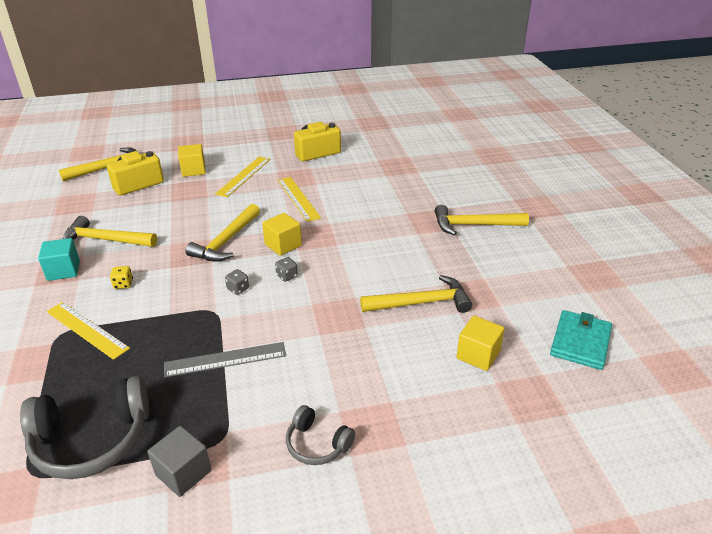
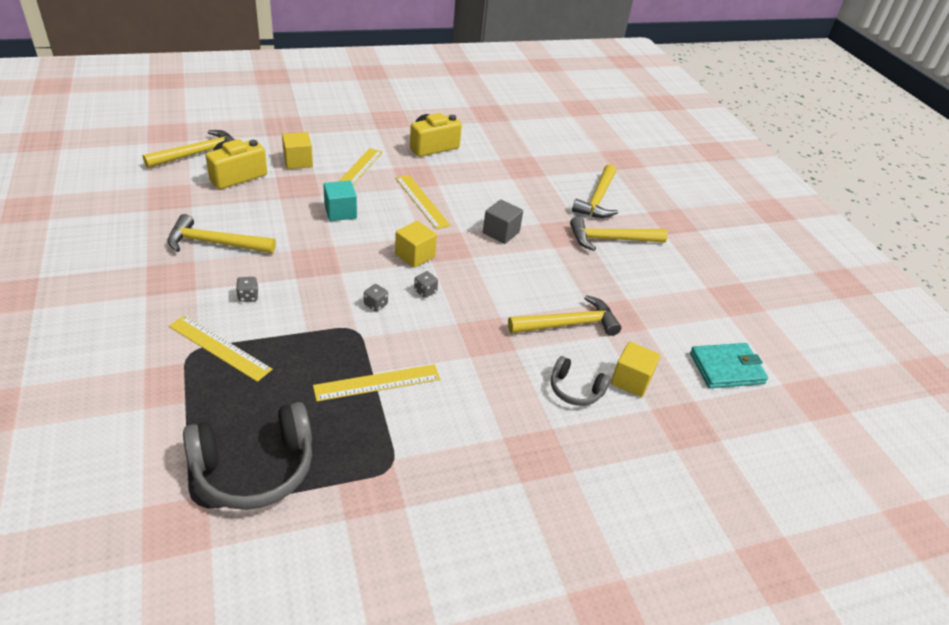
camera: 10 degrees left, 5 degrees up
turquoise cube [38,238,80,281] -> turquoise cube moved to [324,181,357,221]
yellow dice [110,266,133,289] -> grey dice [236,277,259,302]
grey cube [147,426,211,497] -> grey cube moved to [483,200,523,244]
grey ruler [164,342,286,377] -> yellow ruler [313,364,440,401]
yellow hammer [186,204,260,262] -> yellow hammer moved to [572,164,618,218]
grey headphones [286,405,355,465] -> grey headphones moved to [551,356,611,406]
turquoise wallet [550,310,612,370] -> turquoise wallet turned 60 degrees clockwise [690,343,768,388]

